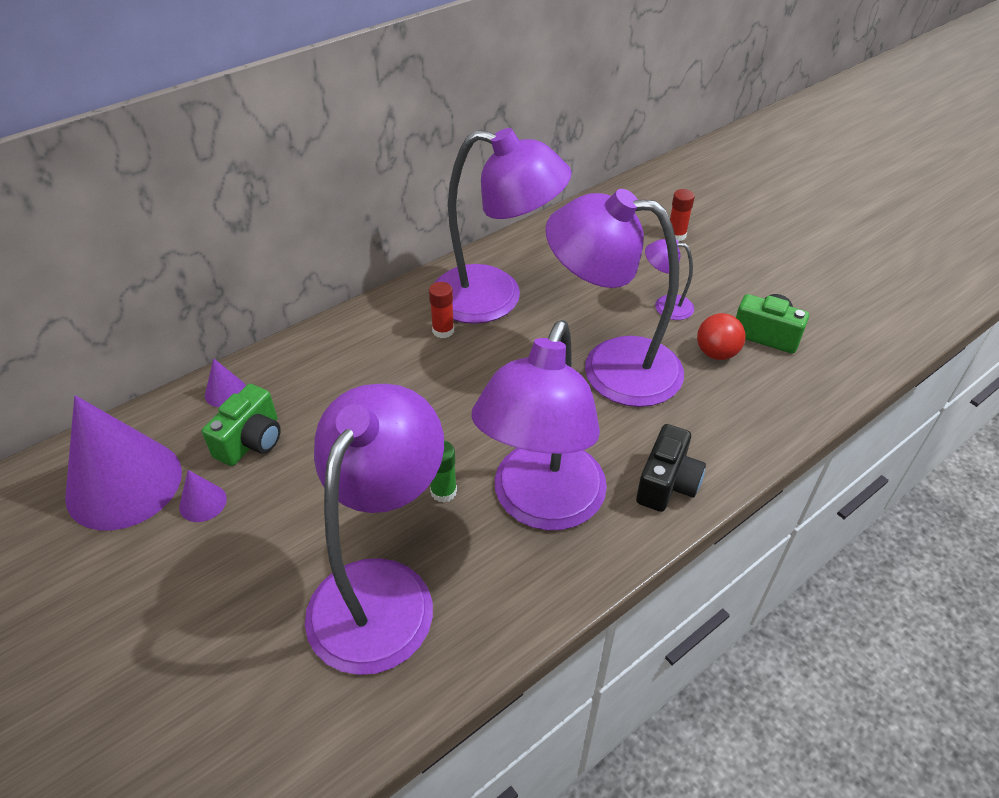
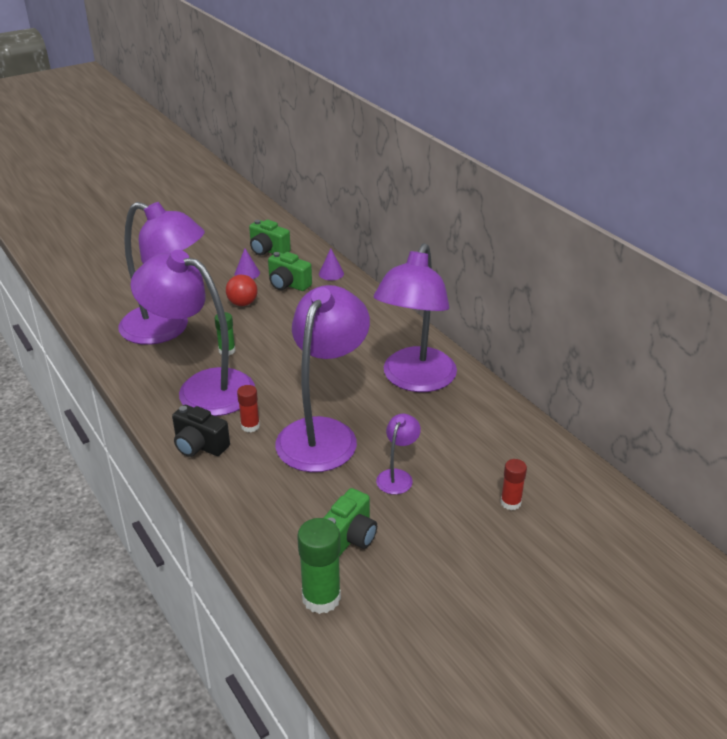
camera: 95 degrees right, 10 degrees down
purple cone [65,395,182,530] -> green camera [249,220,291,255]
red glue stick [429,282,454,338] -> red glue stick moved to [237,385,260,432]
red ball [697,313,745,360] -> red ball moved to [226,275,258,306]
none -> green glue stick [297,518,341,614]

